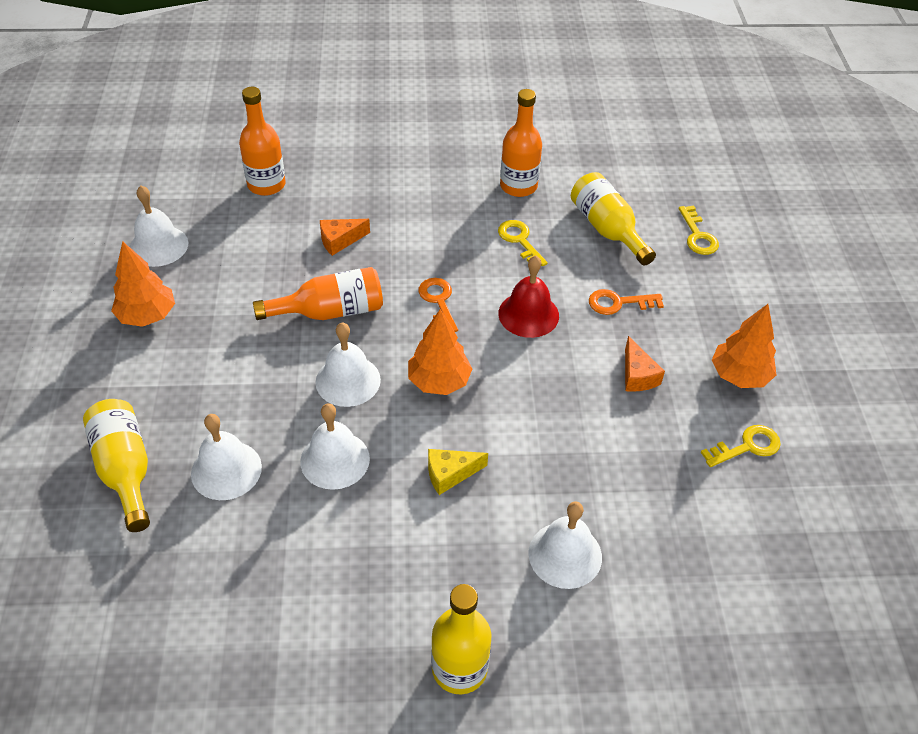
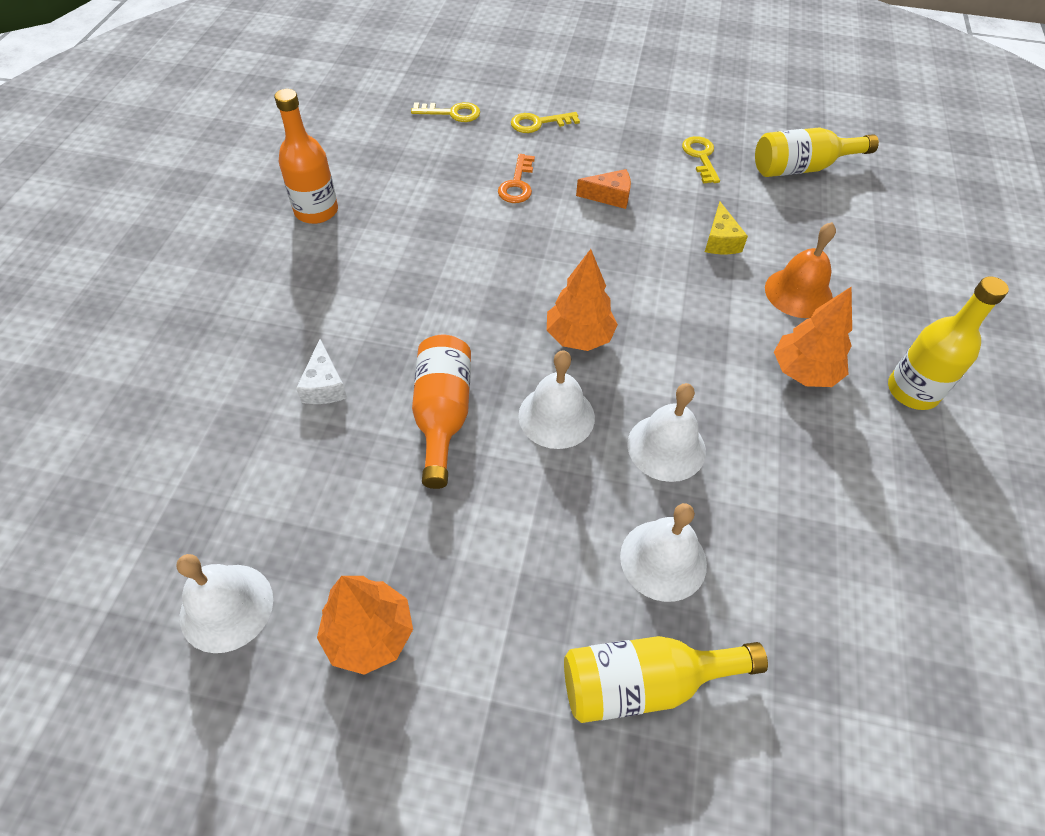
camera: 75 degrees left, 5 degrees up
orange bottle [239,87,286,196] -> none
orange cheese [320,219,370,256] -> white cheese [296,339,347,404]
orange key [418,278,458,332] -> none
yellow cheese [428,449,488,495] -> yellow cheese moved to [705,202,748,254]
yellow key [498,220,548,266] -> yellow key moved to [511,112,580,133]
red bell [498,255,559,338] -> none
white bell [528,501,602,589] -> orange bell [765,222,836,318]
yellow bottle [571,172,656,266] -> yellow bottle moved to [755,127,879,177]
orange tree [712,304,776,388] -> orange tree moved to [774,286,852,387]

